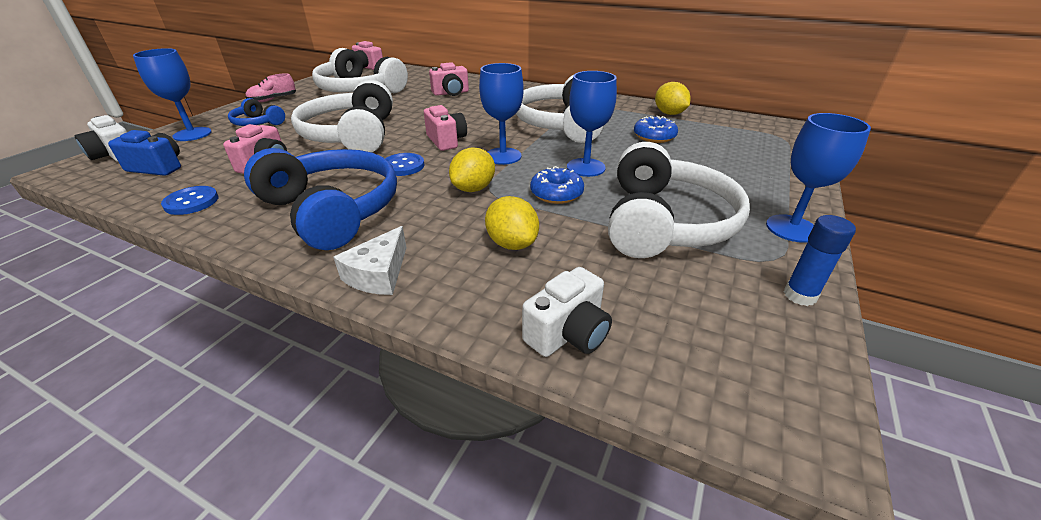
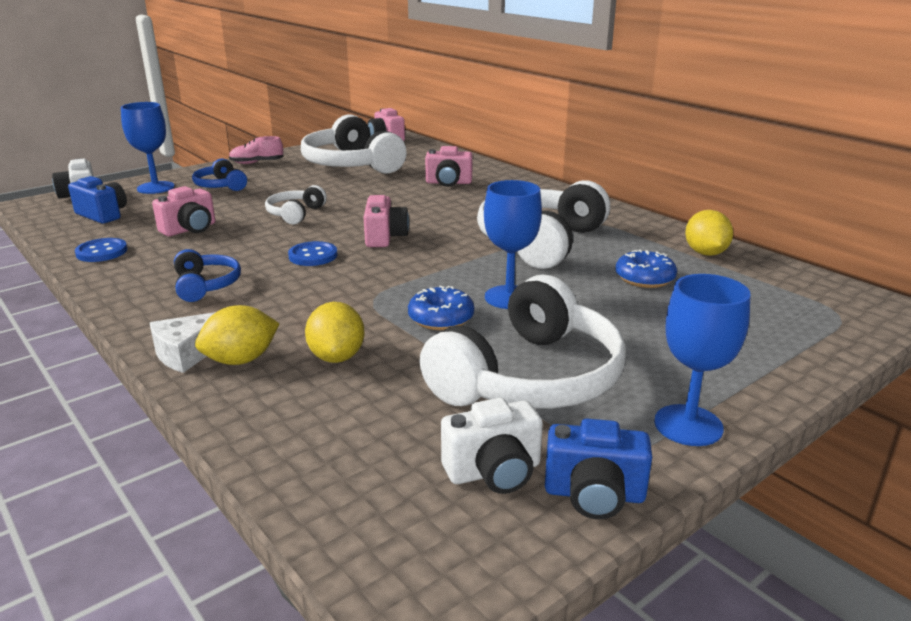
camera: 25 degrees right, 10 degrees down
blue headphones [244,148,397,250] -> blue headphones [174,249,241,302], size x0.49
white headphones [291,80,393,152] -> white headphones [265,185,327,225], size x0.49
yellow lemon [449,148,495,192] -> yellow lemon moved to [195,305,280,365]
blue goblet [479,63,524,165] -> none
white camera [522,267,612,357] -> white camera moved to [441,398,543,494]
blue glue stick [784,215,856,306] -> blue camera [545,419,652,519]

